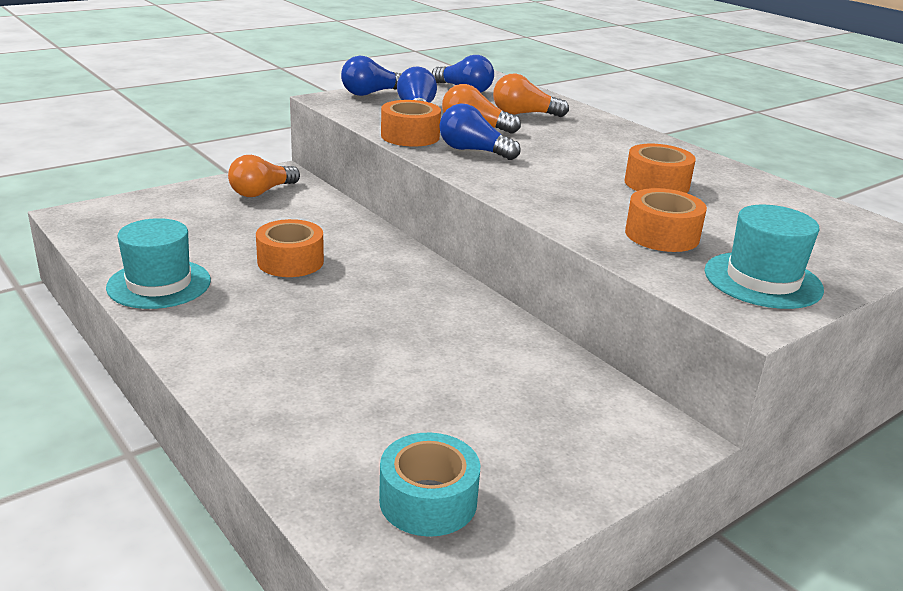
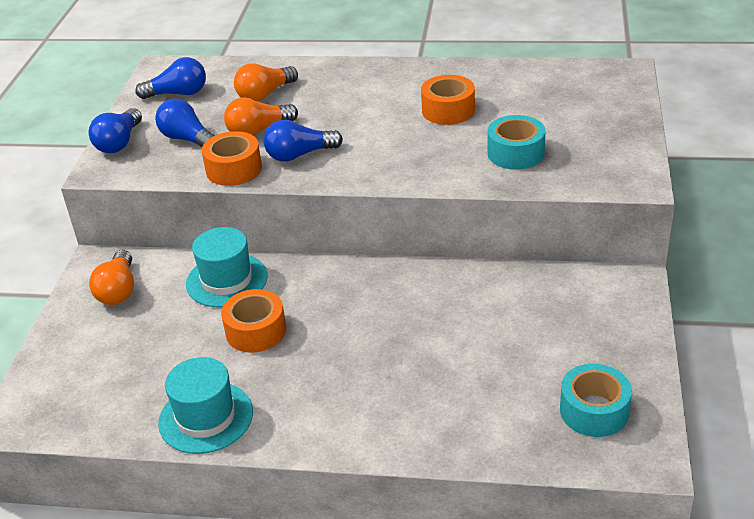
camera: 40 degrees left, 10 degrees up
orange tape [625,188,707,252] -> turquoise tape [487,115,546,170]
turquoise hat [704,205,824,309] -> turquoise hat moved to [186,227,268,308]

